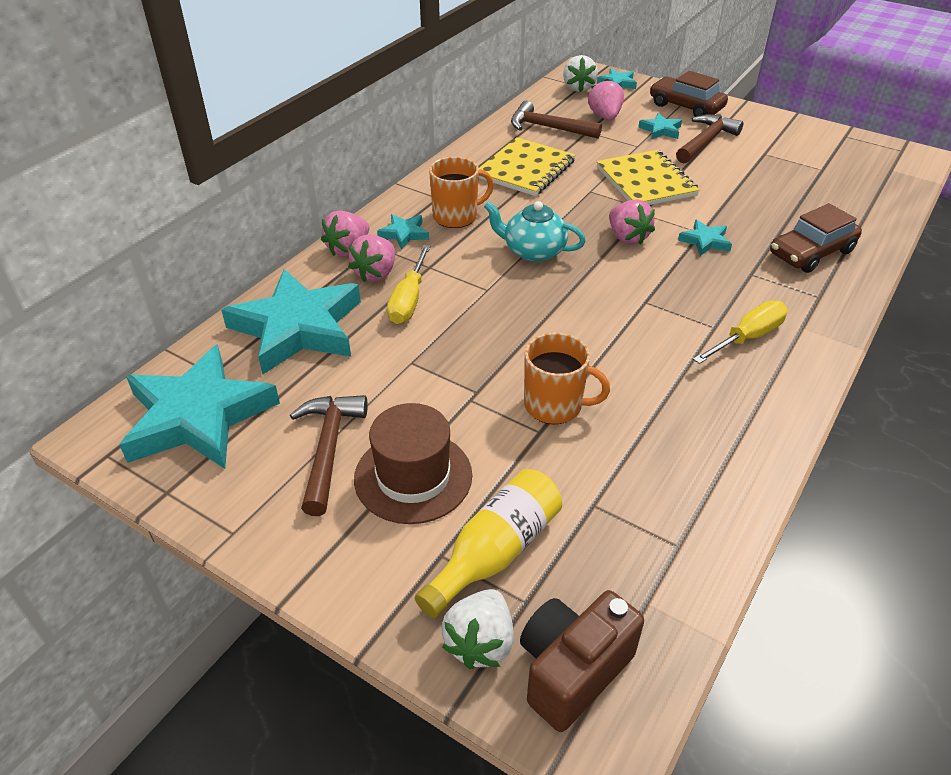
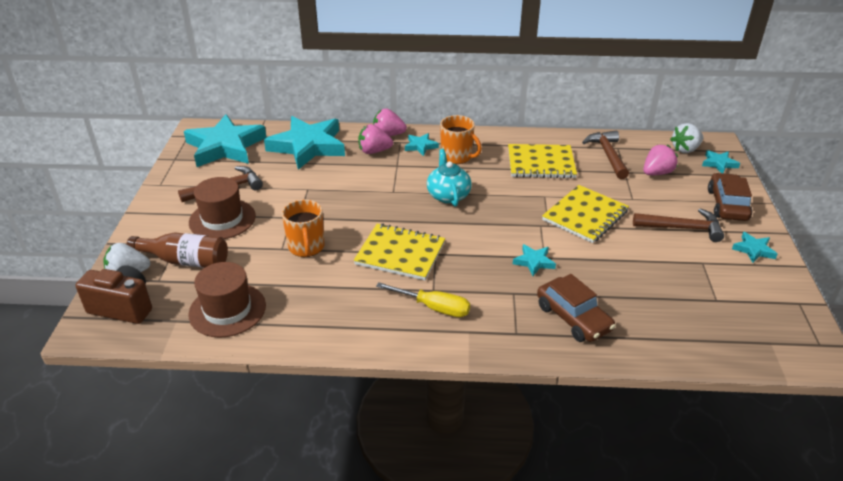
camera: 60 degrees right, 5 degrees down
yellow screwdriver [387,245,431,324] -> none
yellow bottle [415,469,562,618] -> brown bottle [127,233,228,268]
pink strawberry [609,199,655,245] -> none
turquoise star [638,113,682,139] -> turquoise star moved to [732,232,778,263]
brown car [770,203,862,273] -> brown car turned 150 degrees counterclockwise [537,274,616,342]
none -> brown hat [188,262,266,338]
none -> yellow notebook [354,223,445,280]

